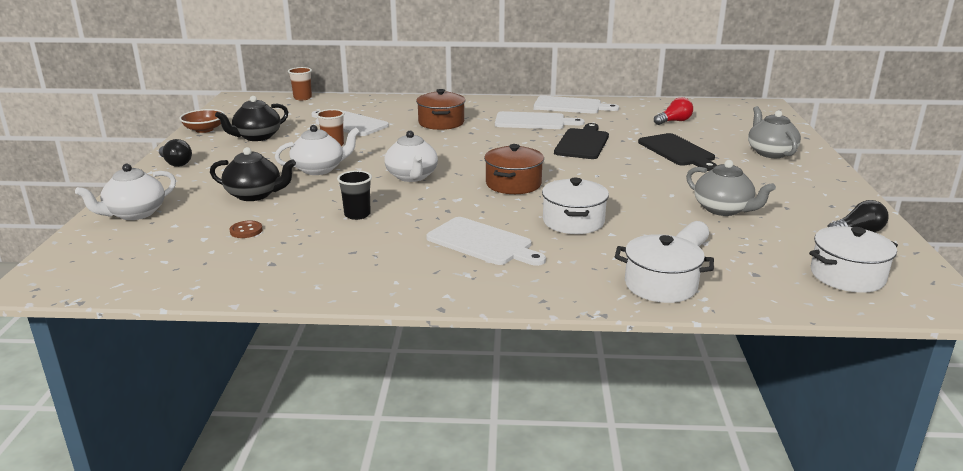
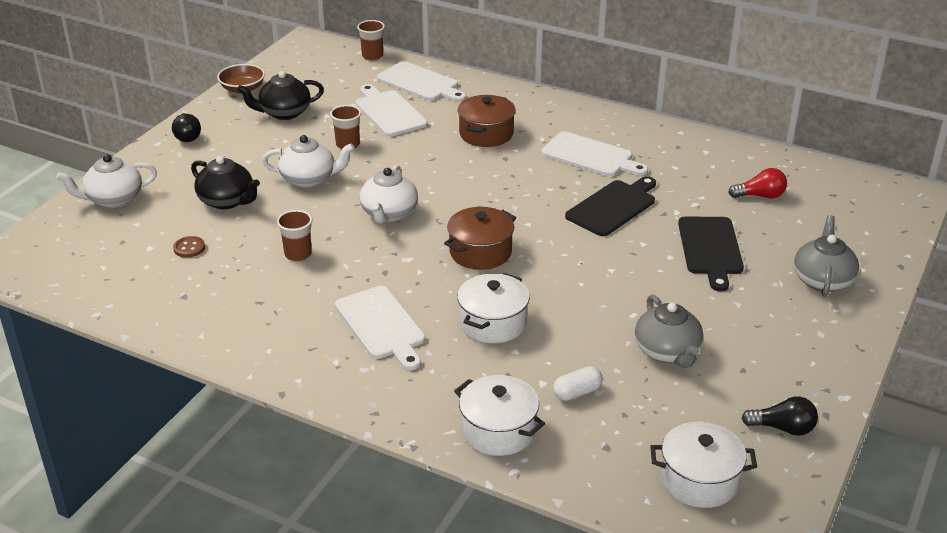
camera: 25 degrees right, 10 degrees up
black cup [337,170,372,220] -> brown cup [277,210,312,261]
white cutting board [534,96,619,114] -> white cutting board moved to [377,61,466,102]

